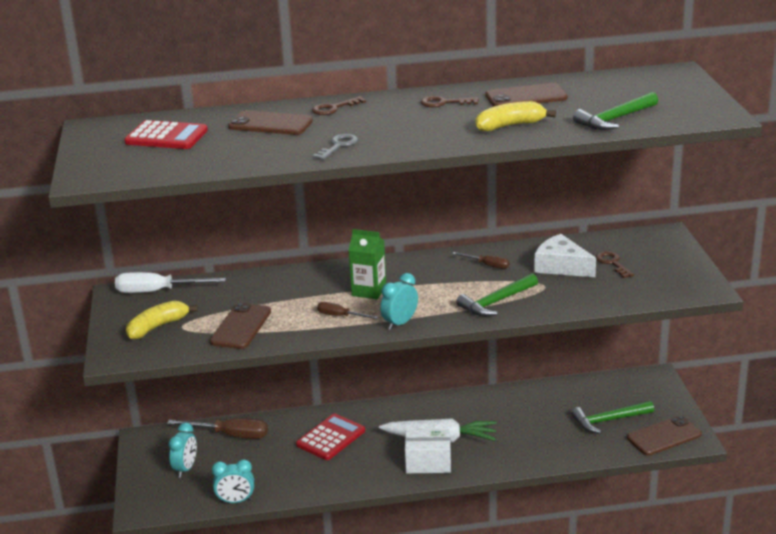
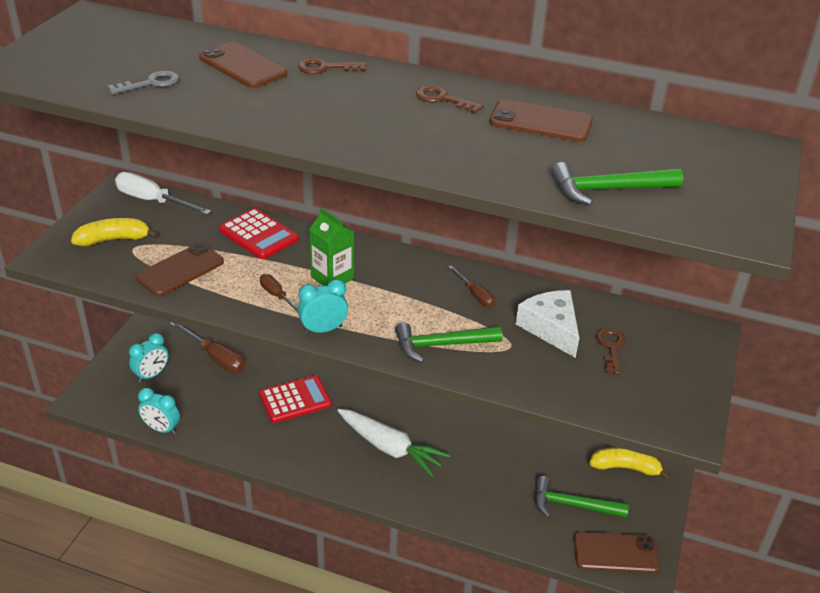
camera: 25 degrees right, 10 degrees up
red calculator [124,120,208,149] -> red calculator moved to [219,208,299,259]
grey key [313,134,358,160] -> grey key moved to [107,71,179,95]
white box [405,429,451,473] -> none
yellow banana [475,101,556,131] -> yellow banana moved to [589,447,670,480]

